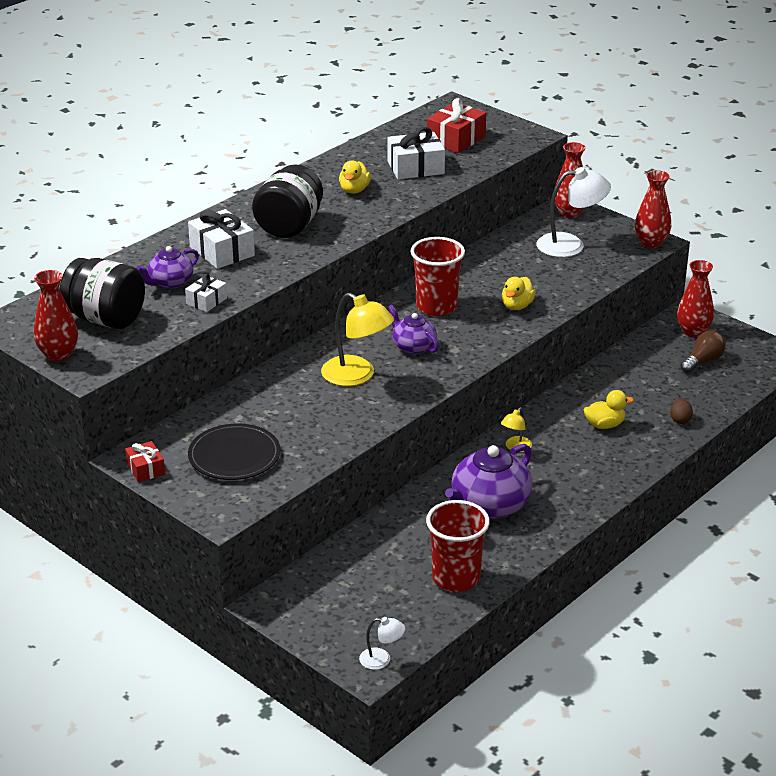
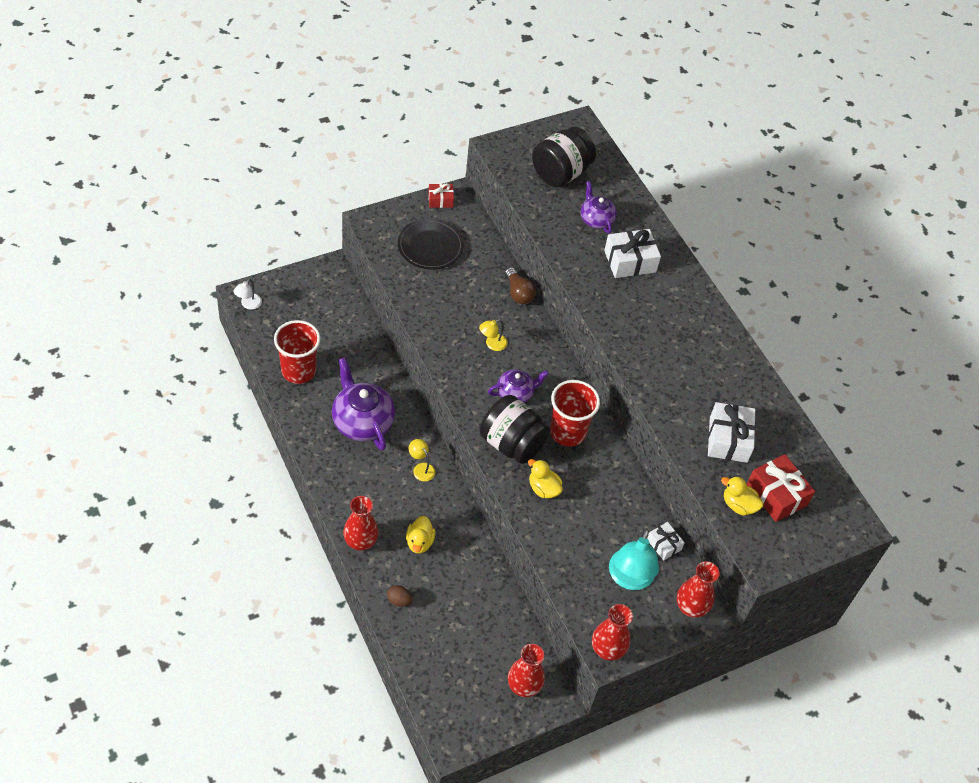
camera: 105 degrees right, 20 degrees up
red vase [34,270,78,362] -> red vase moved to [343,496,379,551]
white gift [185,274,227,312] -> white gift moved to [647,522,685,561]
black jar [252,164,323,238] -> black jar moved to [480,395,550,464]
yellow lamp [321,293,394,386] -> yellow lamp [479,319,508,351], size x0.51
yellow duck [339,161,371,194] -> yellow duck moved to [721,476,763,516]
white lamp [536,167,611,257] -> turquoise lamp [609,528,659,590]
brown light bulb [680,331,726,373] -> brown light bulb moved to [505,267,536,304]

